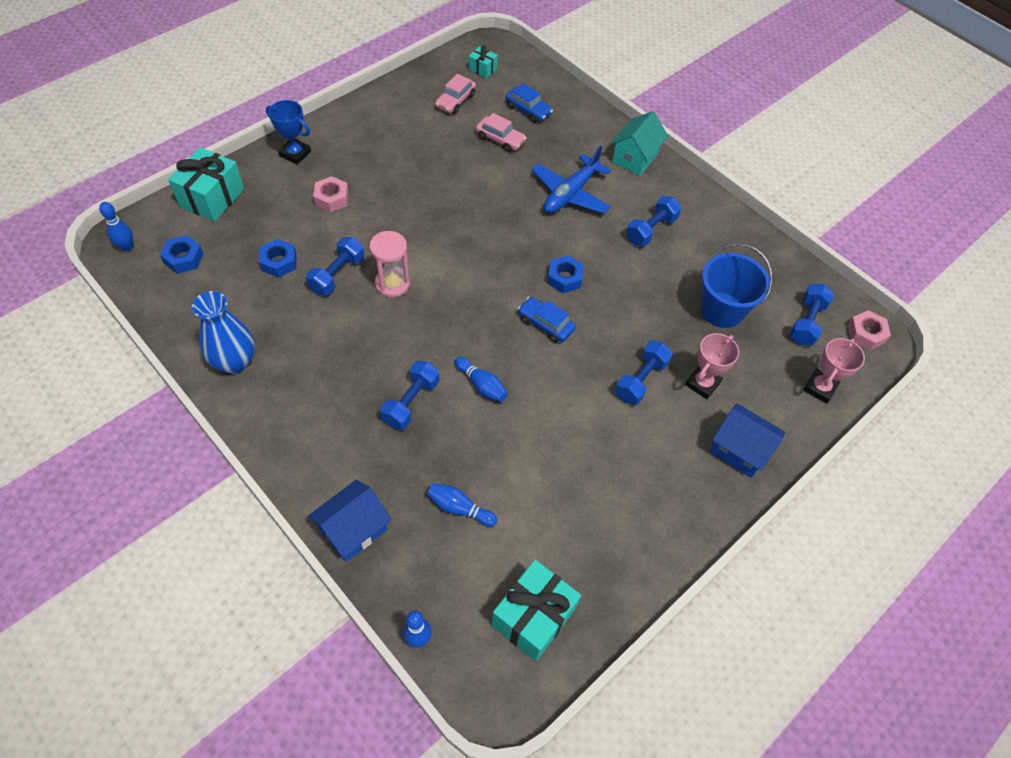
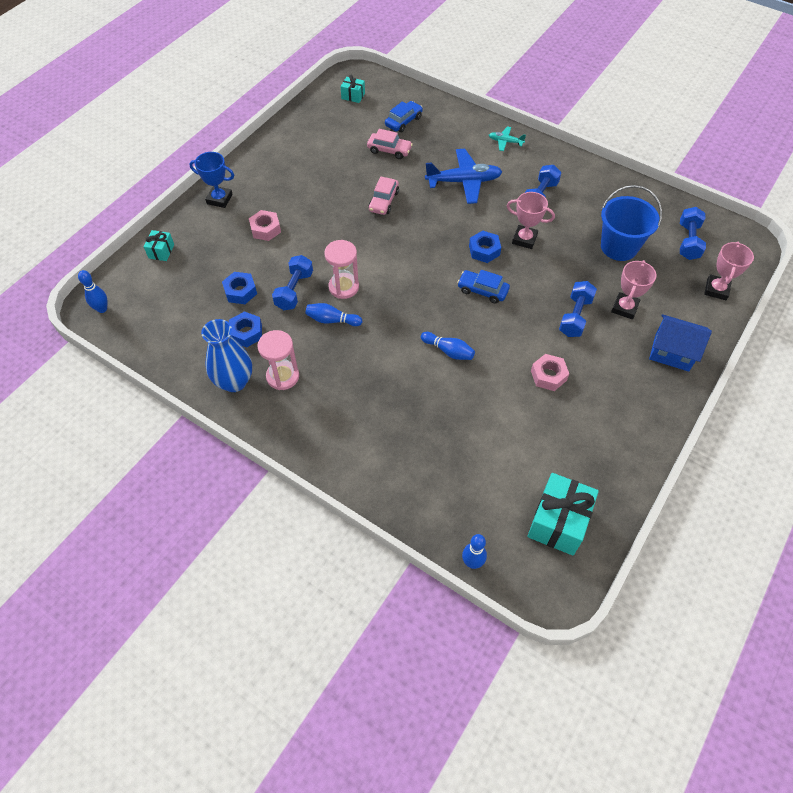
camera: 10 degrees left, 0 degrees up
blue nut [160,235,204,274] -> blue nut moved to [229,311,262,348]
turquoise gift [168,147,244,221] -> turquoise gift [144,230,174,261], size x0.51
blue house [308,480,392,562] -> none
blue dumbbell [380,361,439,430] -> none
blue bowling pin [427,483,497,527] -> blue bowling pin moved to [305,303,362,326]
pink car [435,74,476,114] -> pink car moved to [368,176,399,215]
blue car [505,83,553,123] -> blue car turned 75 degrees counterclockwise [385,101,423,132]
blue plane [532,145,611,214] -> blue plane turned 120 degrees counterclockwise [425,149,502,204]
turquoise house [611,111,668,176] -> turquoise plane [489,126,526,151]
pink nut [847,310,891,351] -> pink nut moved to [531,354,569,391]
none -> pink hourglass [258,330,299,390]
none -> pink trophy [507,192,555,249]

